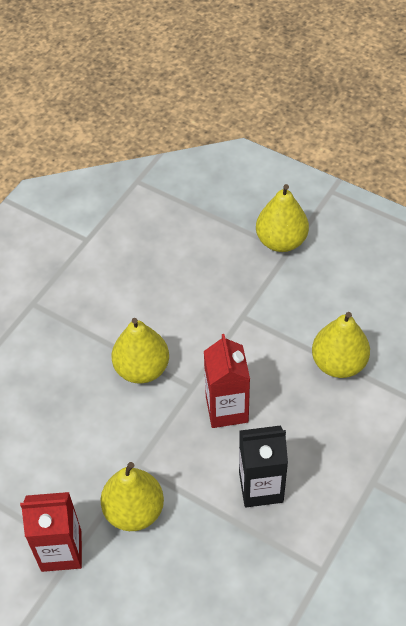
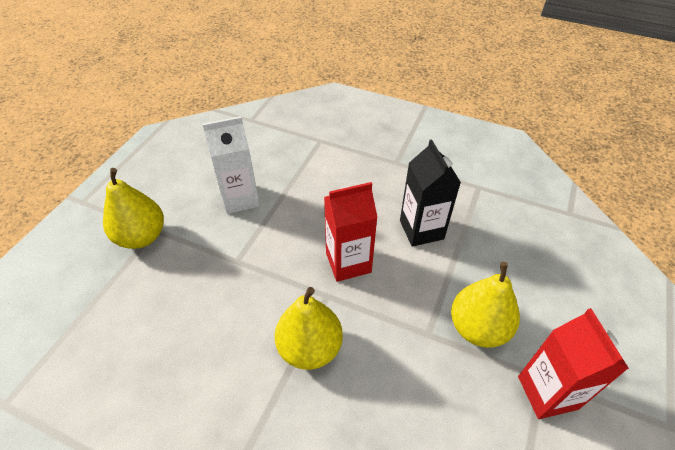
camera: 100 degrees left, 5 degrees down
yellow pear [312,312,370,378] -> none
none -> white carton [202,116,260,214]

